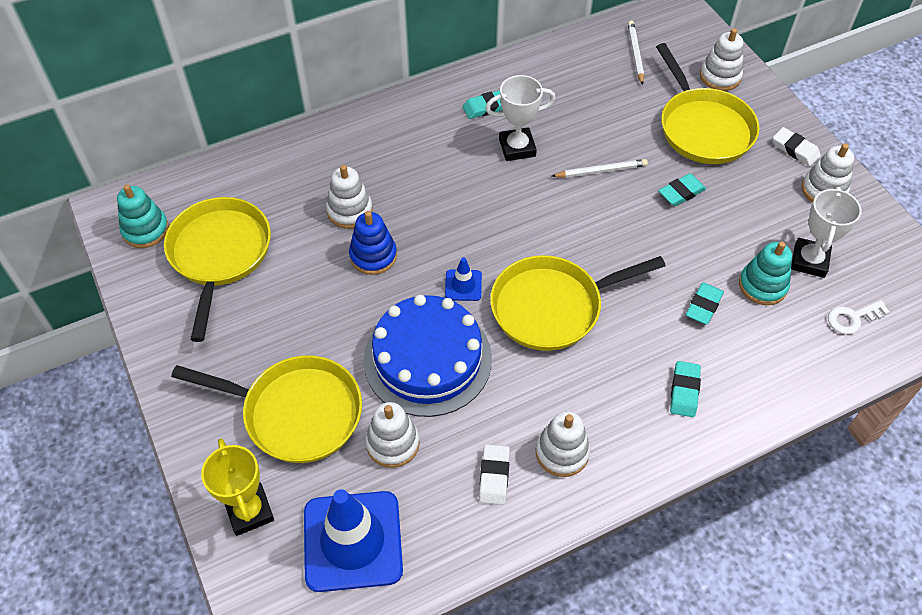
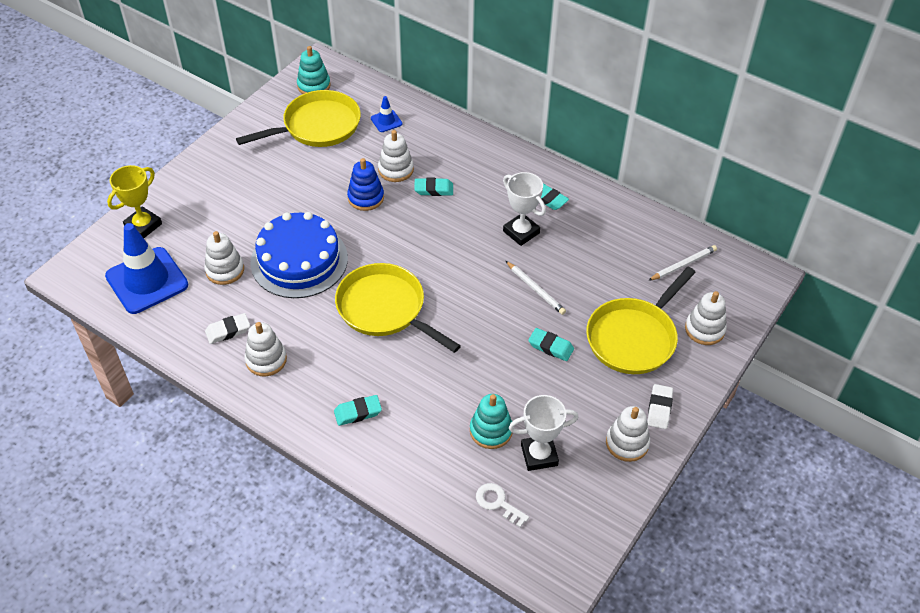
camera: 60 degrees right, 5 degrees down
yellow pan [171,355,362,463] -> none
blue traffic cone [445,257,482,301] -> blue traffic cone moved to [371,96,402,132]
turquoise eraser [686,283,724,325] -> turquoise eraser moved to [414,178,453,196]

